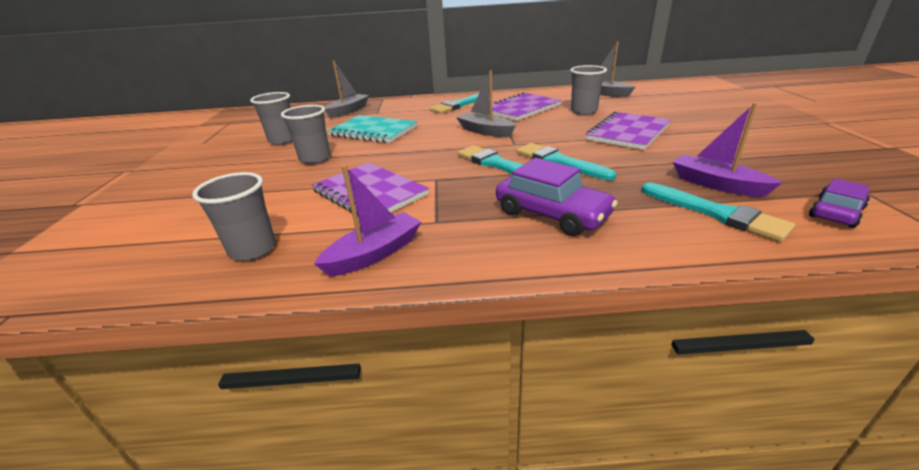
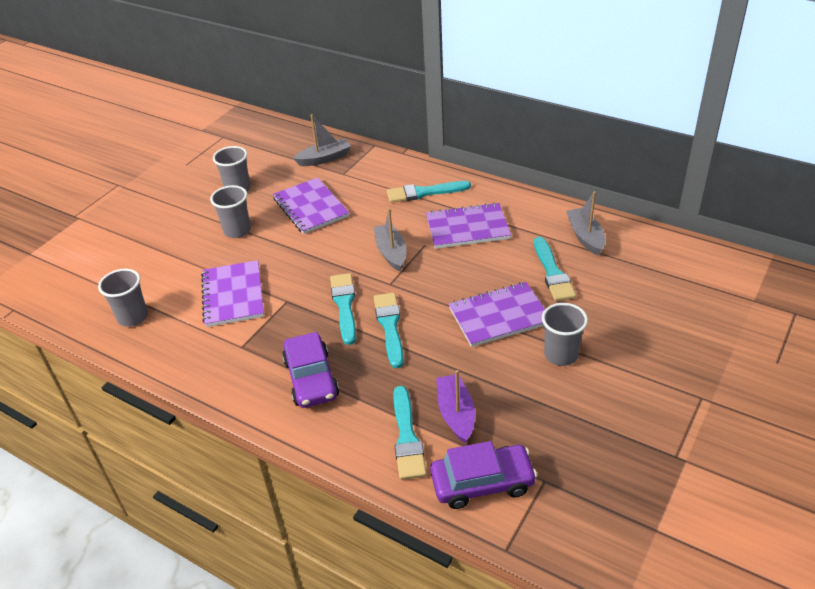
camera: 35 degrees right, 10 degrees up
purple boat [314,165,421,277] -> none
turquoise notebook [327,115,417,143] -> purple notebook [273,177,349,234]
grey cup [570,65,607,115] -> grey cup moved to [542,303,588,366]
purple car [809,178,870,228] -> purple car [430,441,537,509], size x1.61
none -> turquoise brush [534,237,576,301]

